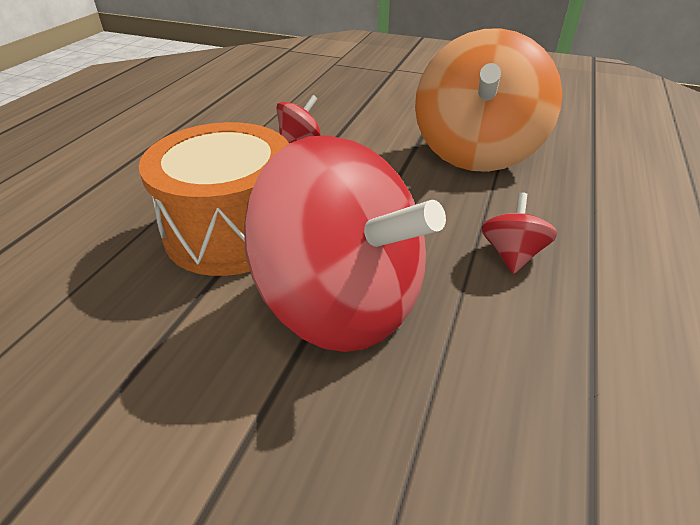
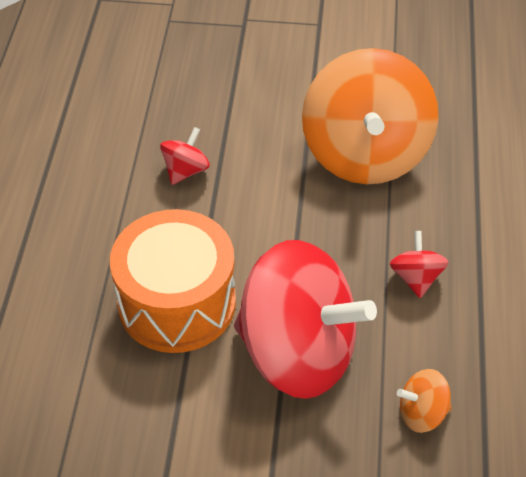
camera: 15 degrees left, 10 degrees up
none -> orange spinning top [397,369,452,433]

